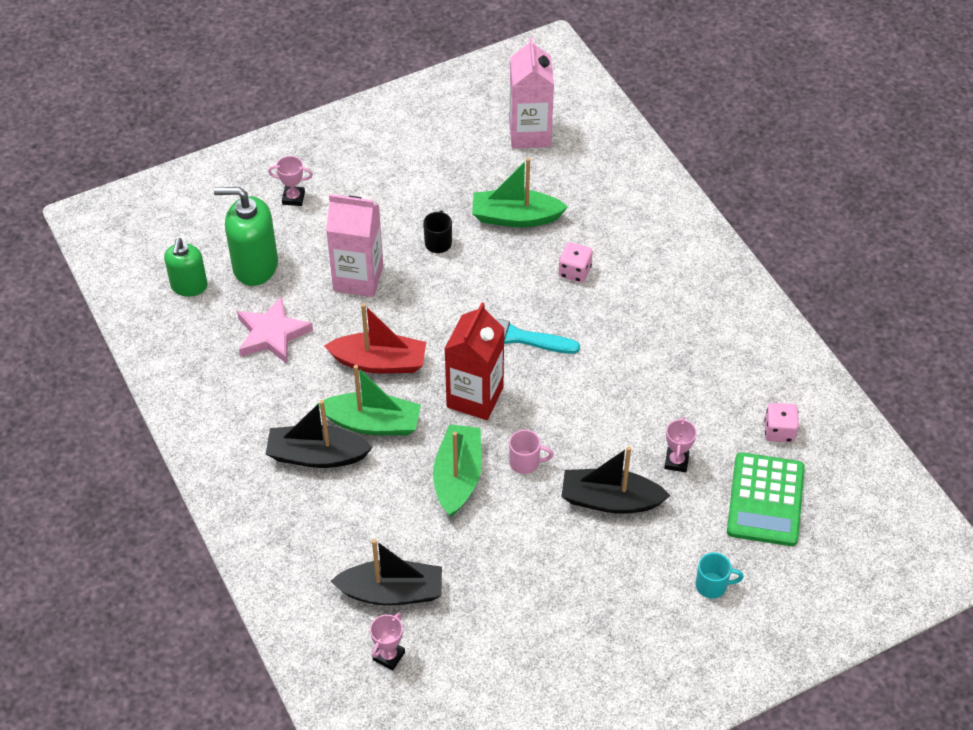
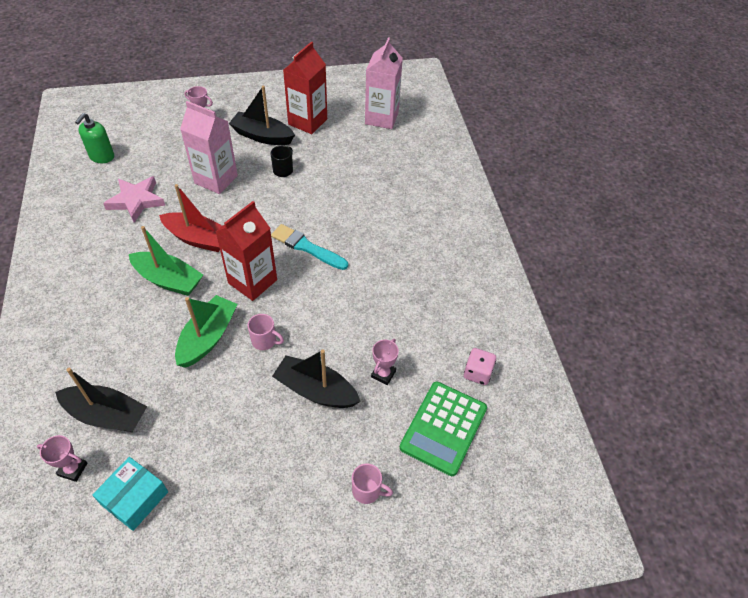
camera: 15 degrees right, 0 degrees up
green soap dispenser [214,187,278,286] -> none
black boat [266,400,373,468] -> black boat moved to [229,86,295,145]
pink trophy [370,612,405,670] -> pink trophy turned 60 degrees clockwise [37,435,87,482]
green boat [472,158,568,227] -> none
pink dice [559,242,593,283] -> none
turquoise mug [696,553,744,599] -> pink mug [352,464,393,504]
none -> turquoise box [93,457,168,531]
none -> red carton [283,41,327,134]

